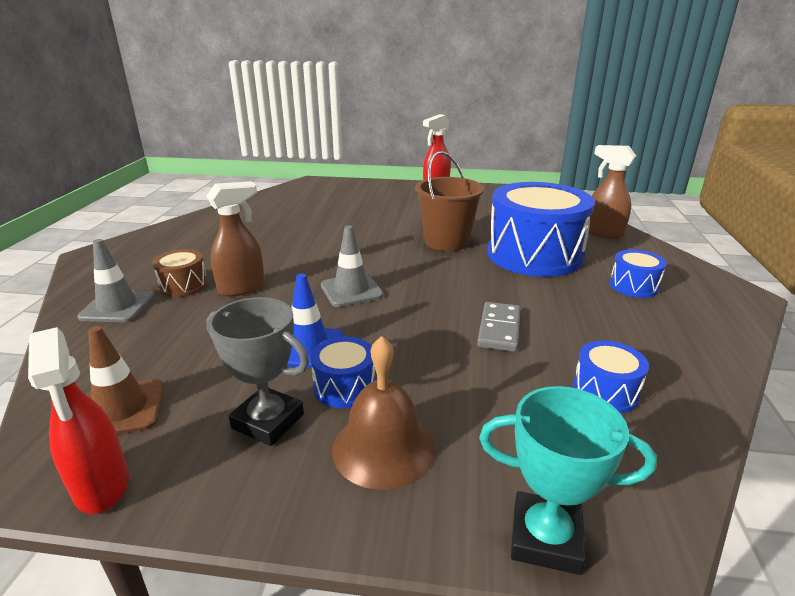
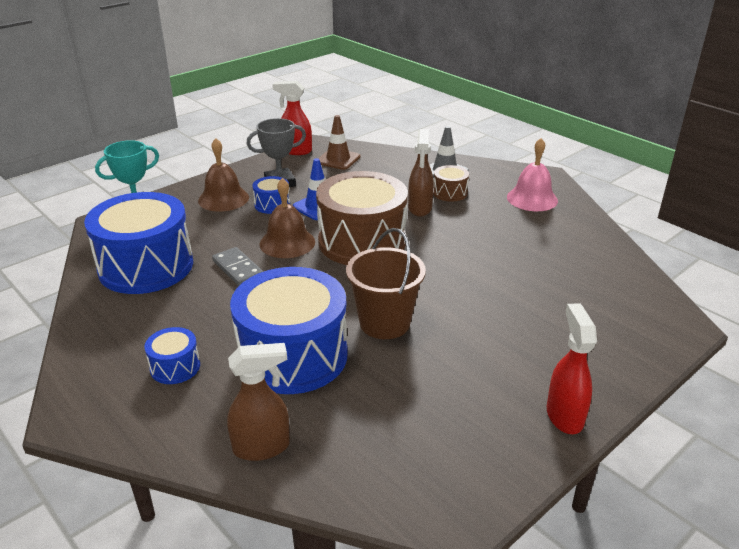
camera: 130 degrees right, 5 degrees up
grey traffic cone [321,225,383,307] -> brown drum [316,171,408,265]
blue drum [573,340,649,413] -> blue drum [84,192,193,294], size x2.27
none -> brown bell [260,178,315,258]
none -> pink bell [507,138,558,211]

